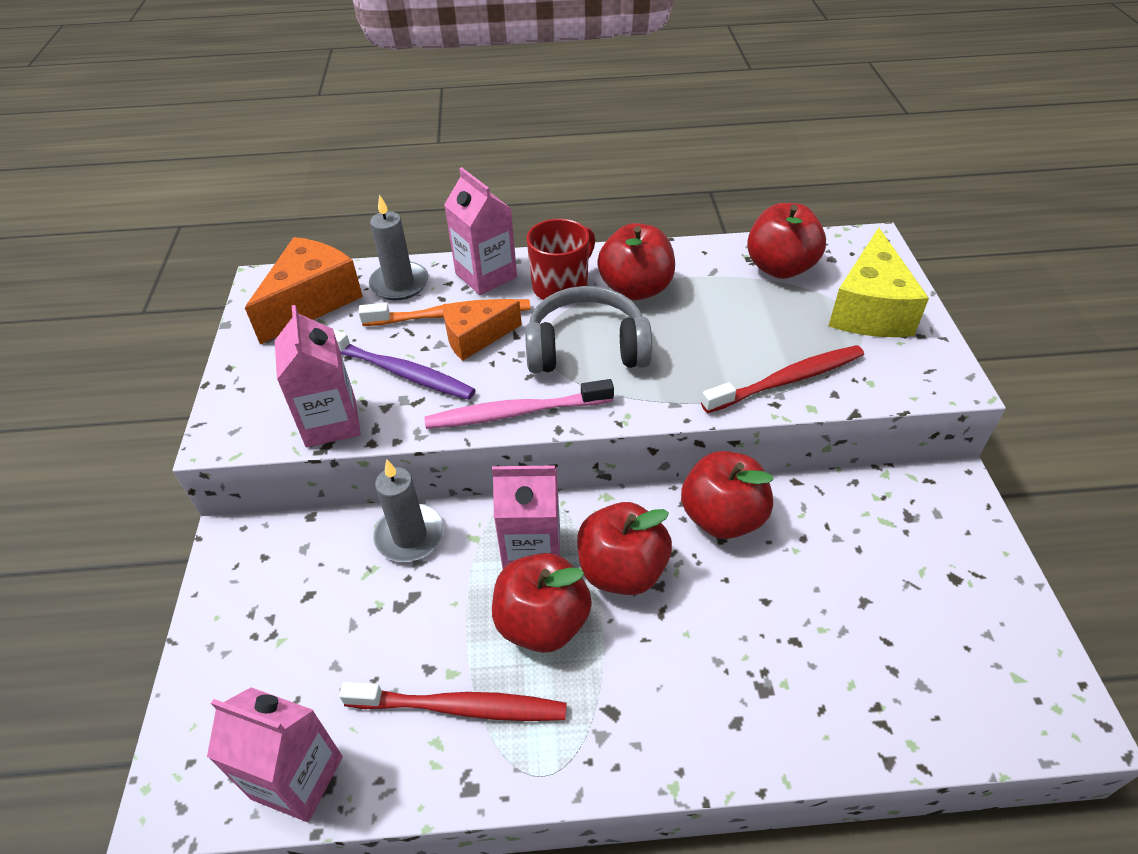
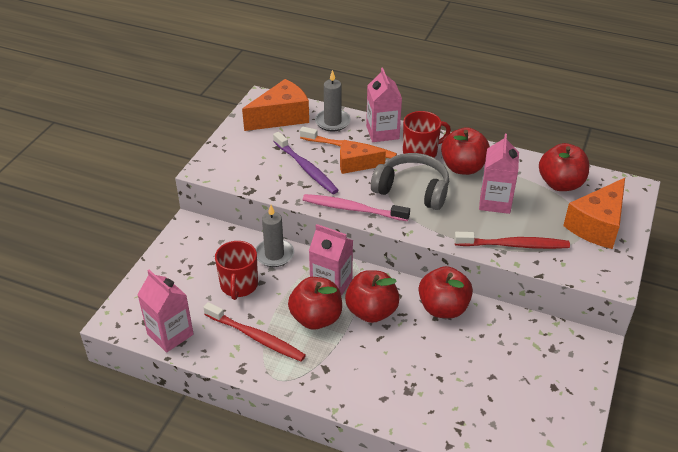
camera: 25 degrees right, 5 degrees down
pink carton [275,305,361,447] -> pink carton moved to [479,134,519,214]
yellow cheese [829,228,929,337] -> orange cheese [563,178,625,249]
none -> red mug [215,241,258,300]

